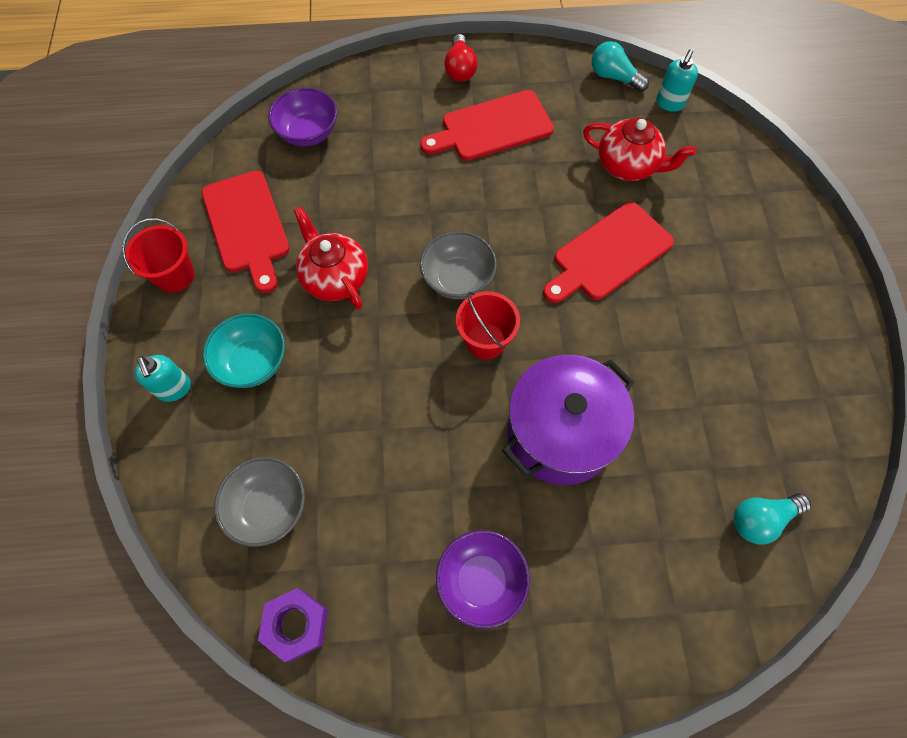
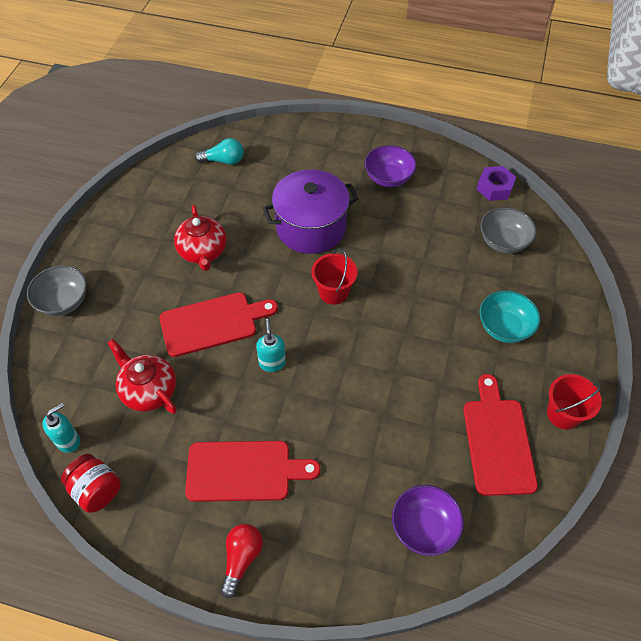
camera: 160 degrees left, 10 degrees down
turquoise soap dispenser [134,355,191,402] -> turquoise soap dispenser moved to [256,319,286,372]
red teapot [294,207,368,309] -> red teapot moved to [174,205,227,271]
grey bowl [420,231,497,299] -> grey bowl moved to [27,265,87,316]
turquoise light bulb [592,41,649,92] -> red jar [61,454,121,513]

